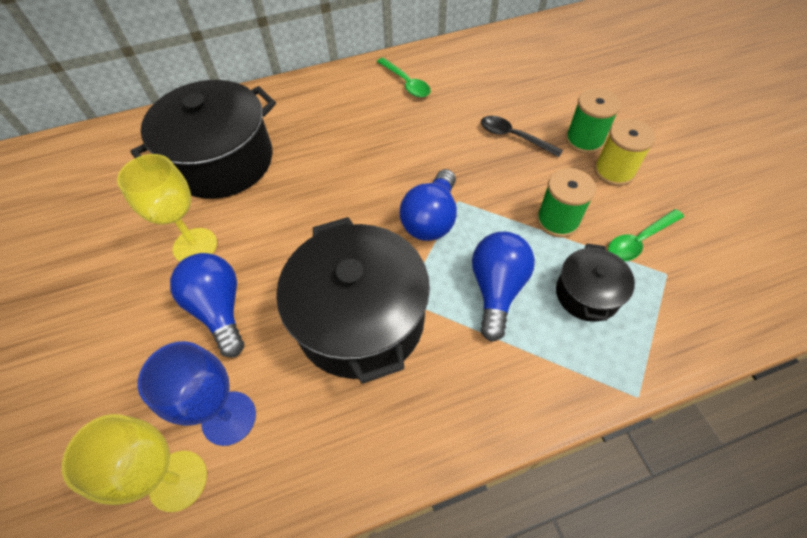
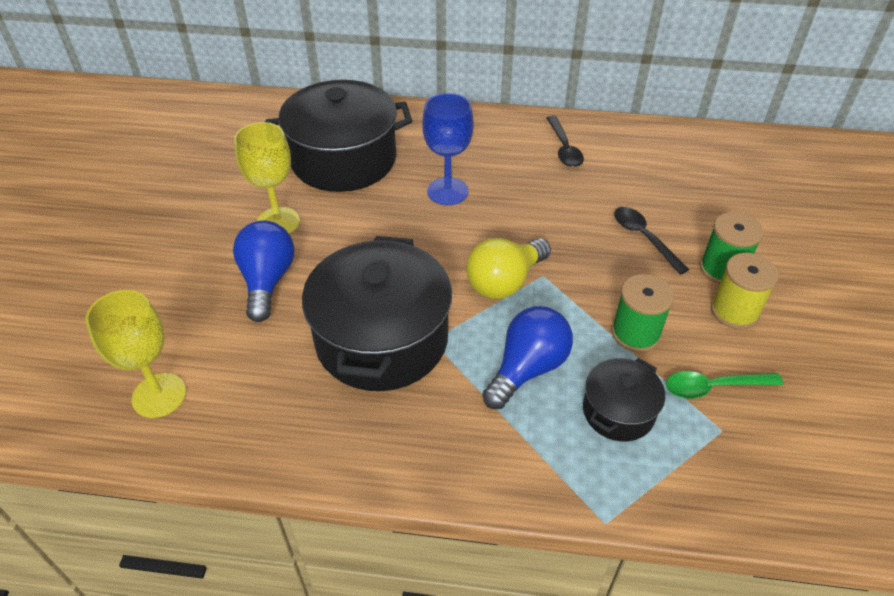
camera: 25 degrees right, 10 degrees down
blue goblet [138,341,256,446] -> blue goblet moved to [422,93,474,205]
green spoon [377,58,431,98] -> black spoon [547,116,584,167]
blue light bulb [400,169,457,241] -> yellow light bulb [466,238,551,299]

